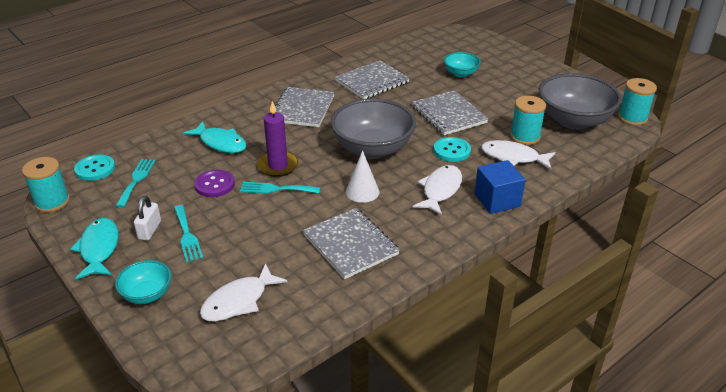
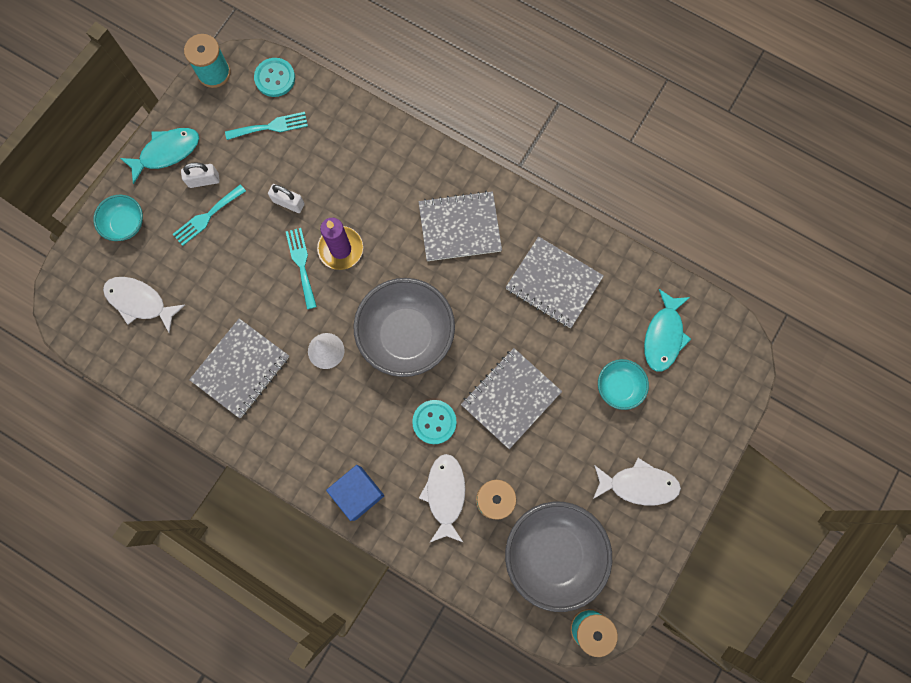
camera: 70 degrees right, 40 degrees up
turquoise fish [183,121,246,153] -> turquoise fish moved to [644,289,691,371]
purple button [194,170,235,197] -> white padlock [268,184,305,213]
white fish [413,165,462,215] -> white fish moved to [593,458,681,505]

